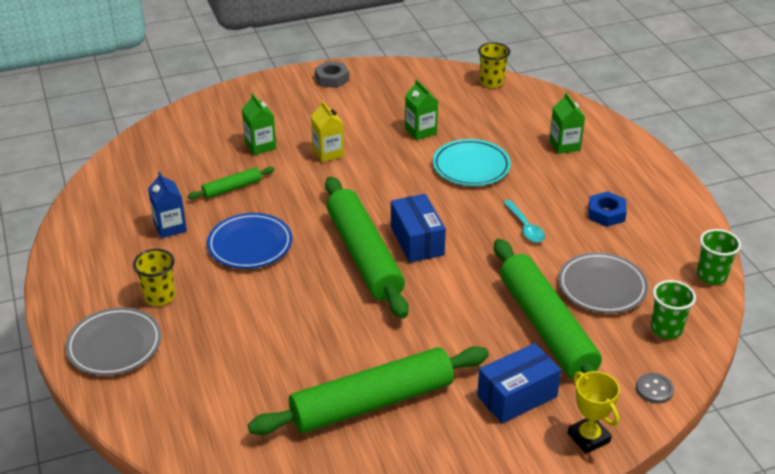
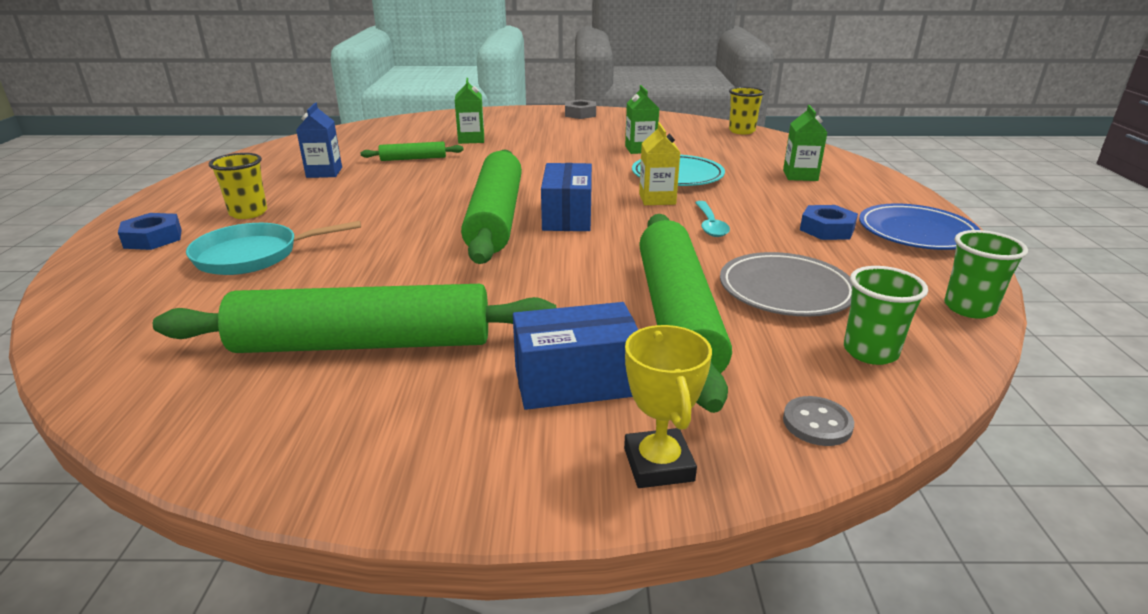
camera: 20 degrees right, 10 degrees down
grey plate [65,307,162,376] -> blue nut [118,213,182,250]
blue plate [207,213,292,269] -> blue plate moved to [859,203,980,250]
yellow carton [311,100,344,163] -> yellow carton moved to [639,123,681,205]
none -> turquoise pan [186,221,361,275]

